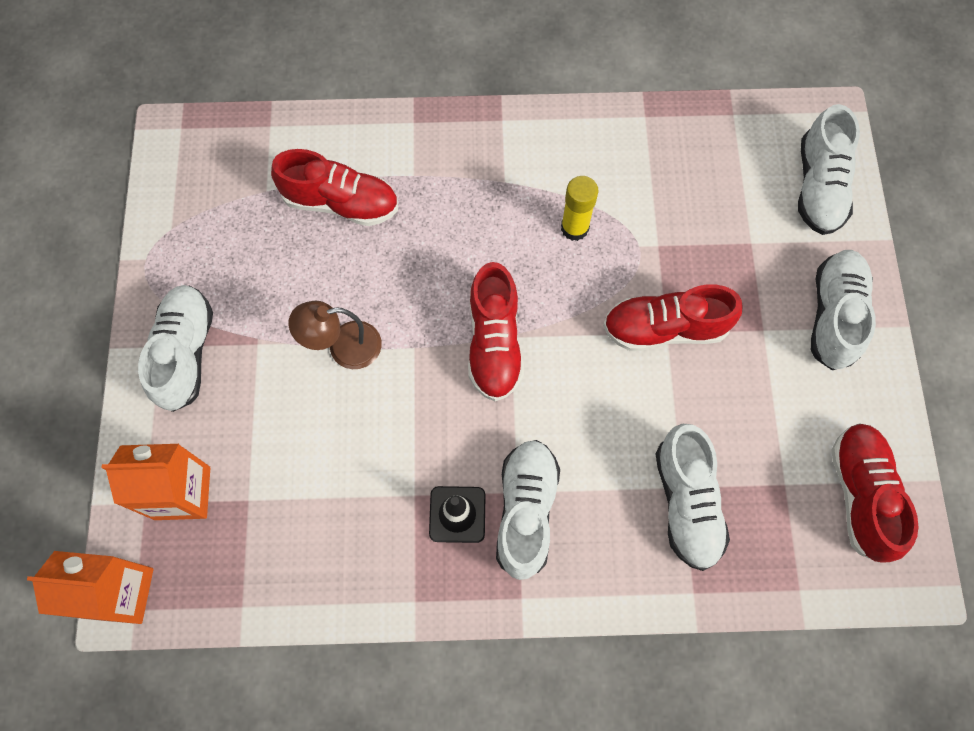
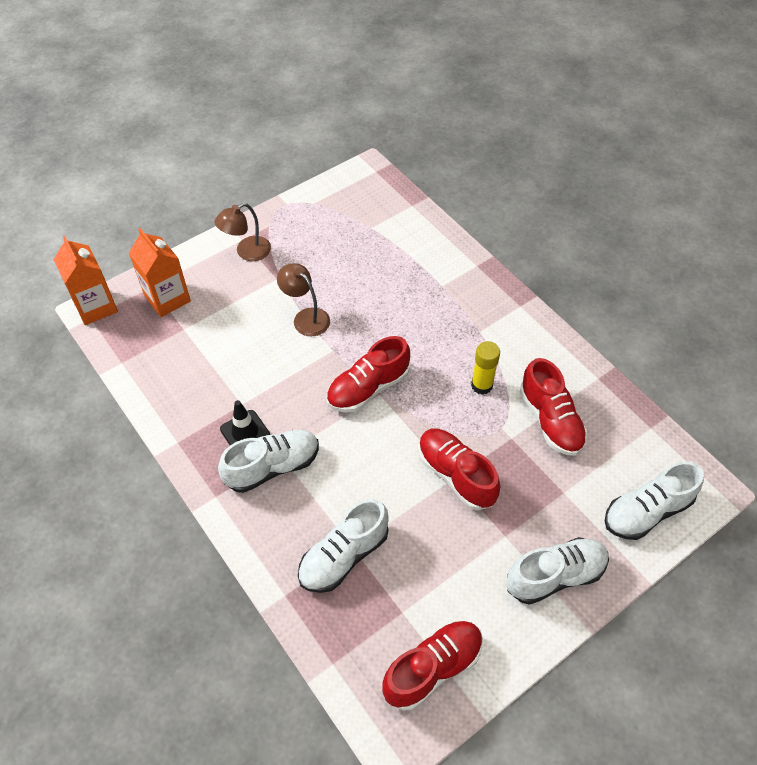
camera: 55 degrees right, 15 degrees down
white shoe [138,285,213,412] -> brown lamp [214,203,271,261]
red shoe [271,149,398,226] -> red shoe moved to [520,358,587,456]

